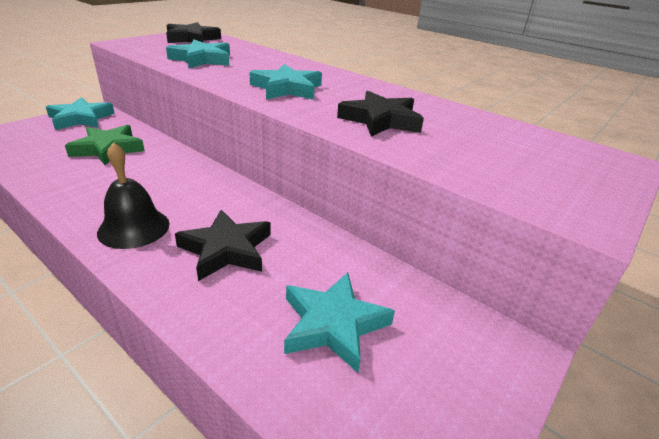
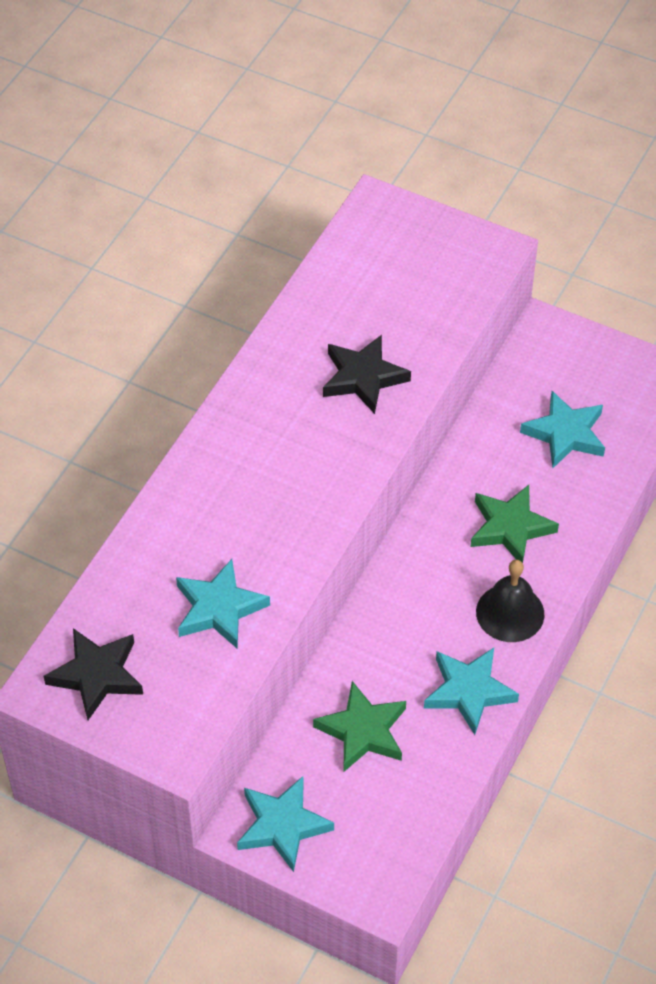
camera: 100 degrees left, 20 degrees up
black star [175,210,271,281] -> green star [471,485,559,563]
turquoise star [249,64,322,100] -> turquoise star moved to [424,648,519,735]

